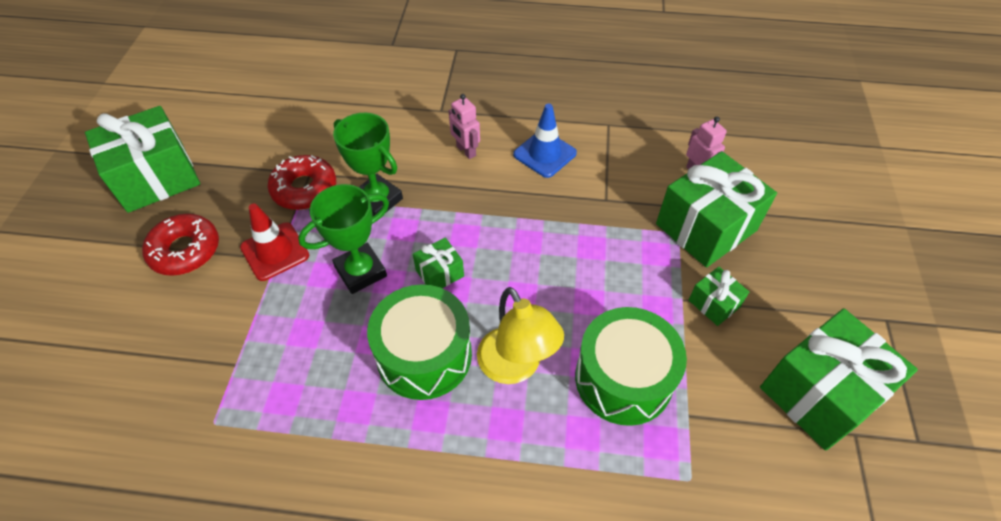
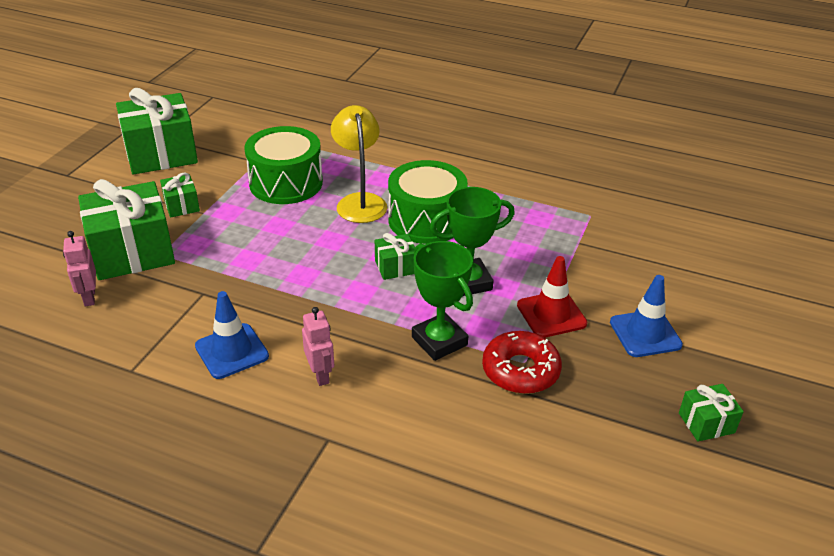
camera: 165 degrees left, 15 degrees down
green gift [85,106,200,213] -> green gift [679,384,744,442], size x0.47
red donut [142,214,219,276] -> blue traffic cone [610,275,683,357]

